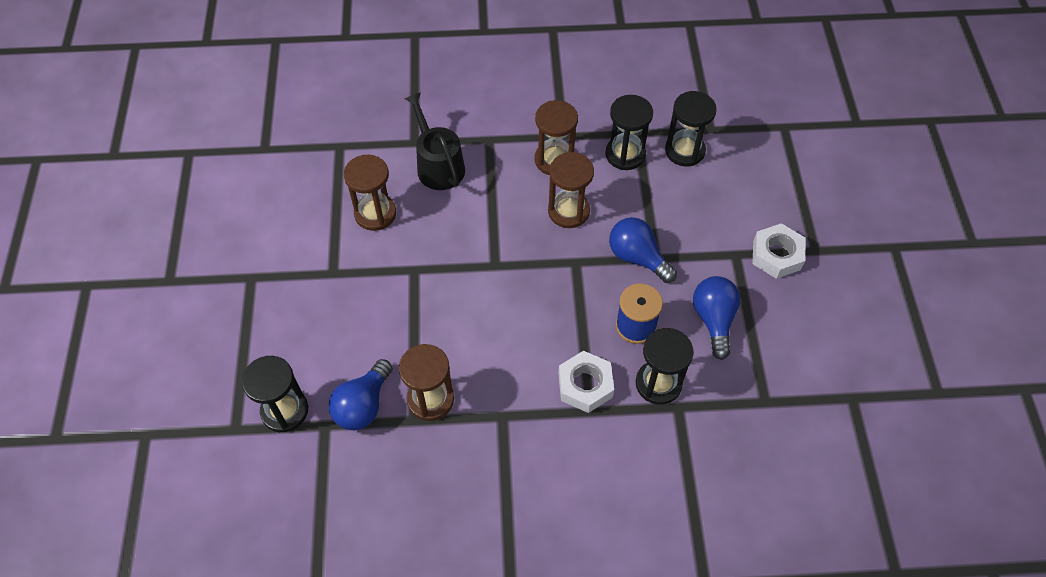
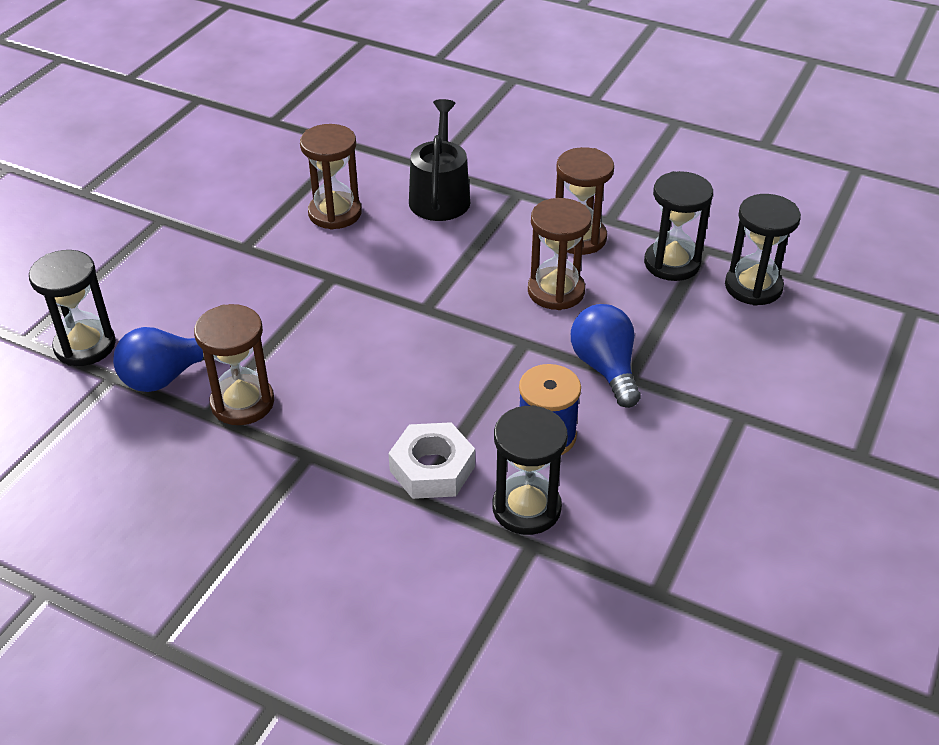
camera: 30 degrees right, 15 degrees down
blue light bulb [693,276,741,360] -> none
white nut [752,223,805,279] -> none

